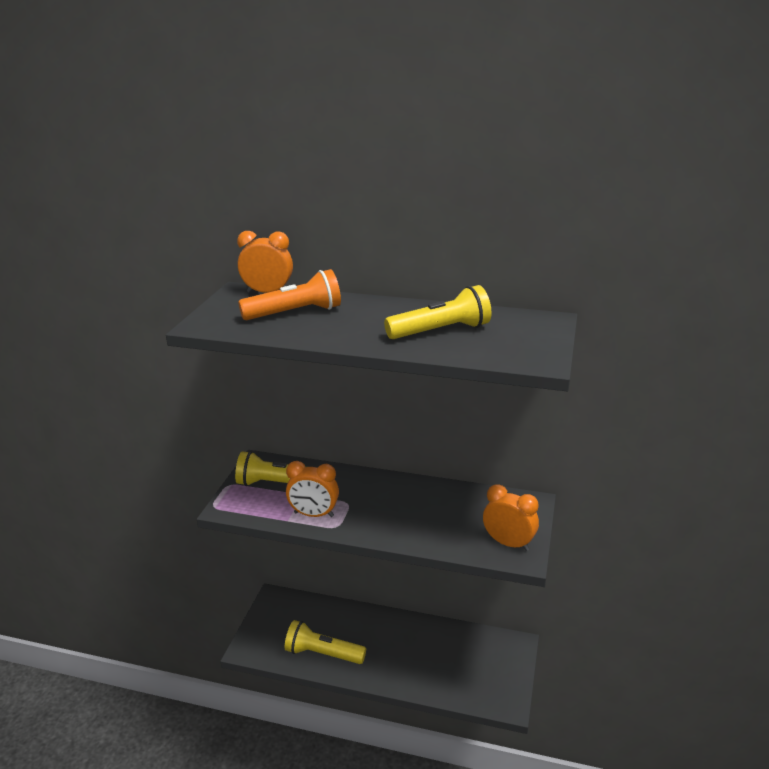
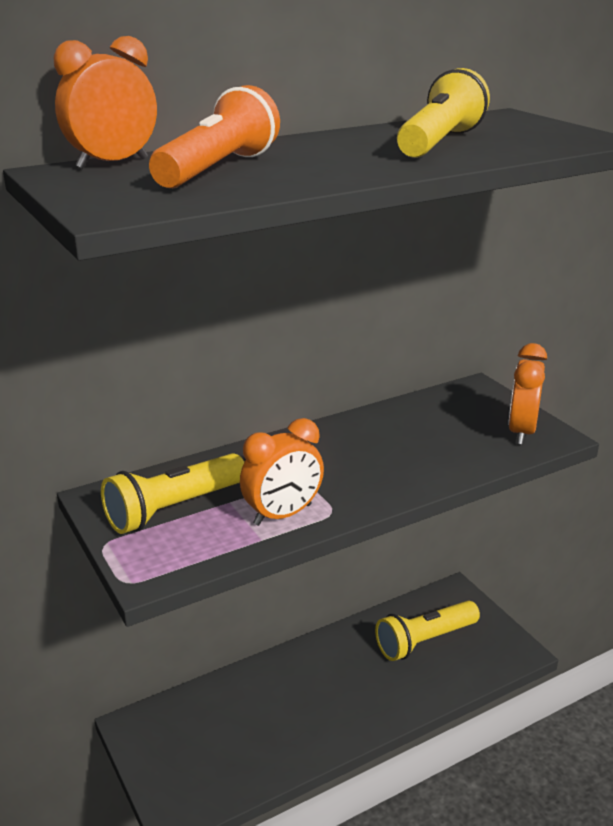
camera: 45 degrees left, 0 degrees up
yellow flashlight [285,620,366,664] -> yellow flashlight moved to [375,601,480,661]
orange clock [483,484,539,551] -> orange clock turned 60 degrees counterclockwise [508,343,547,445]

